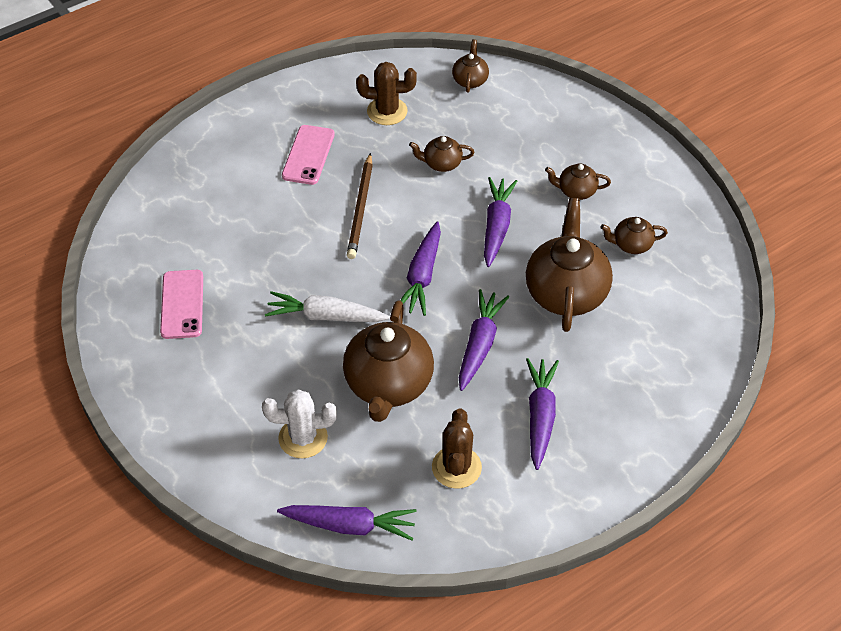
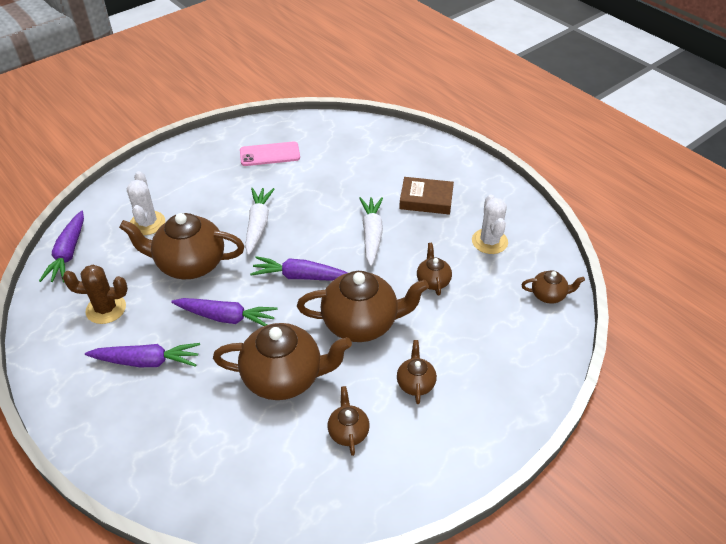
camera: 85 degrees right, 5 degrees down
pink phone [282,125,335,185] -> brown book [399,177,454,215]
brown pencil [347,153,373,259] -> white carrot [359,197,383,266]
brown cactus [356,62,417,125] -> white cactus [472,195,508,254]
purple carrot [484,177,517,267] -> brown teapot [297,271,429,342]

